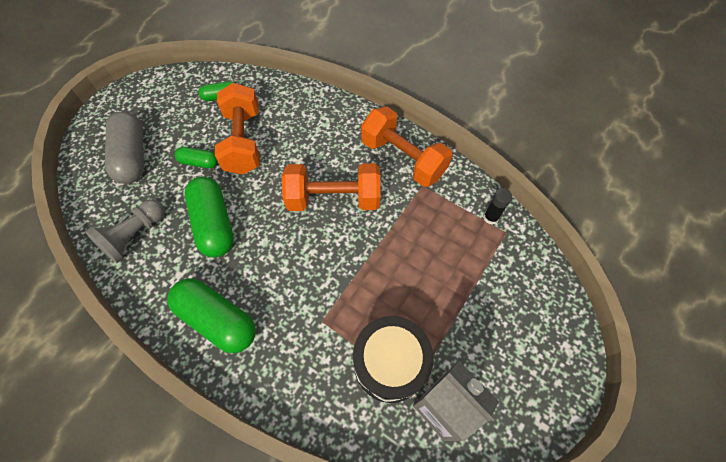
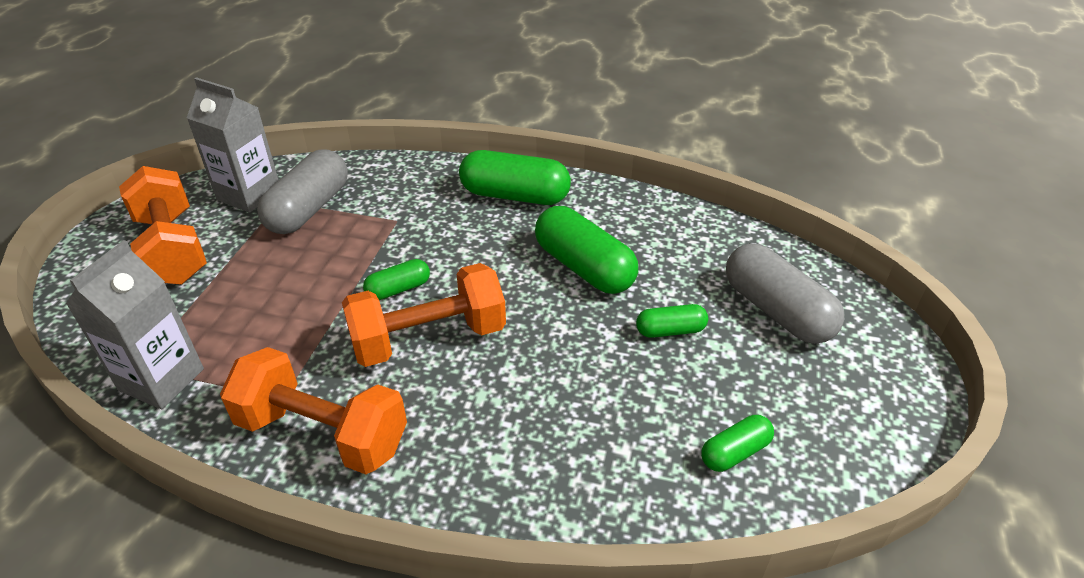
camera: 160 degrees right, 20 degrees down
grey pawn [85,200,165,263] -> none
orange dumbbell [215,83,260,174] -> orange dumbbell moved to [119,166,207,285]
black drum [353,316,434,403] -> grey capsule [257,149,348,234]
black glue stick [483,188,512,224] -> grey carton [66,240,204,409]
none -> green capsule [363,259,430,300]

